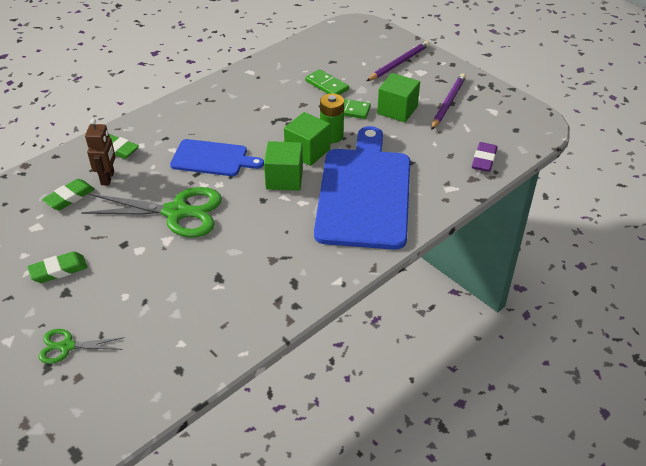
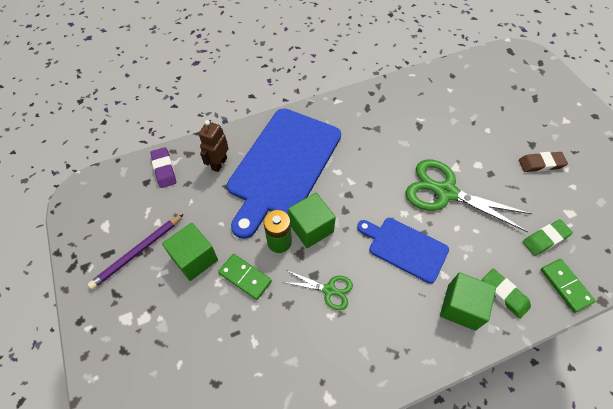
camera: 160 degrees left, 15 degrees up
green eraser [28,251,88,283] -> brown eraser [519,152,568,172]
green scissors [39,329,125,364] -> green scissors moved to [283,270,353,310]
brown robot [85,119,116,185] -> brown robot moved to [199,120,229,172]
green cube [264,141,303,191] -> green cube moved to [440,272,496,331]
green domino [305,69,349,95] -> green domino moved to [541,259,596,313]
purple pencil [367,41,429,81] -> none
purple eraser [472,142,498,172] -> purple eraser turned 60 degrees counterclockwise [150,147,176,188]

